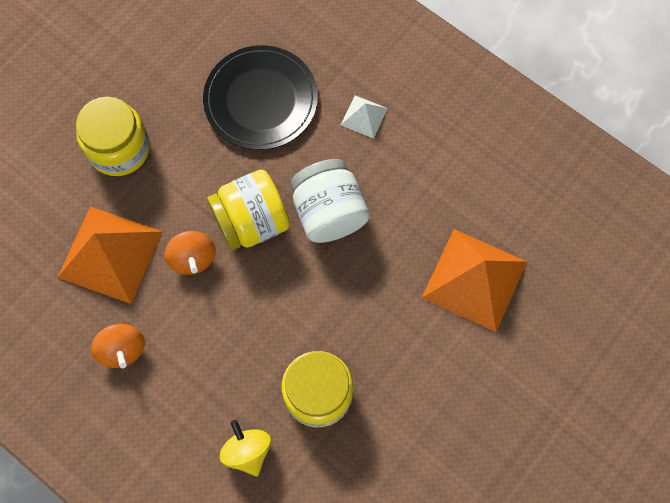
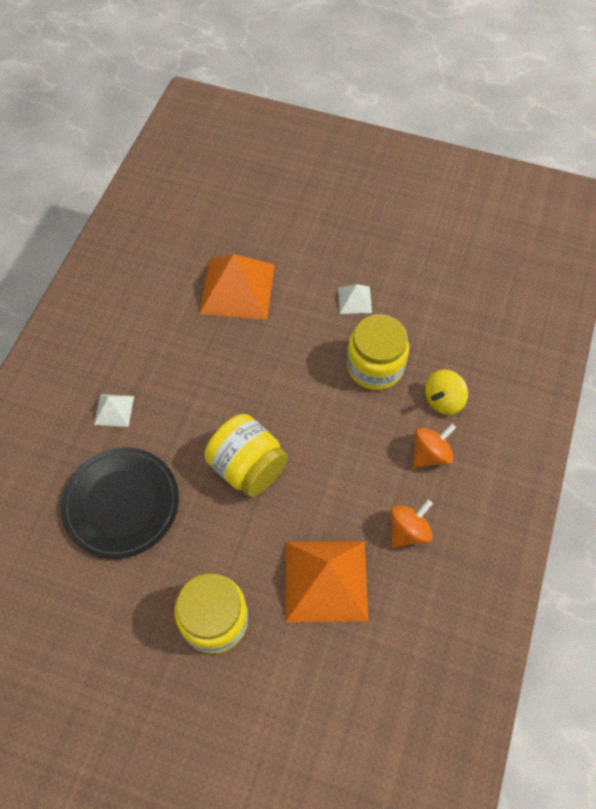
camera: 110 degrees left, 10 degrees down
orange spinning top [164,231,216,275] -> orange spinning top moved to [413,423,456,468]
white jar [291,159,370,243] -> none
none -> white pyramid [338,284,372,314]

